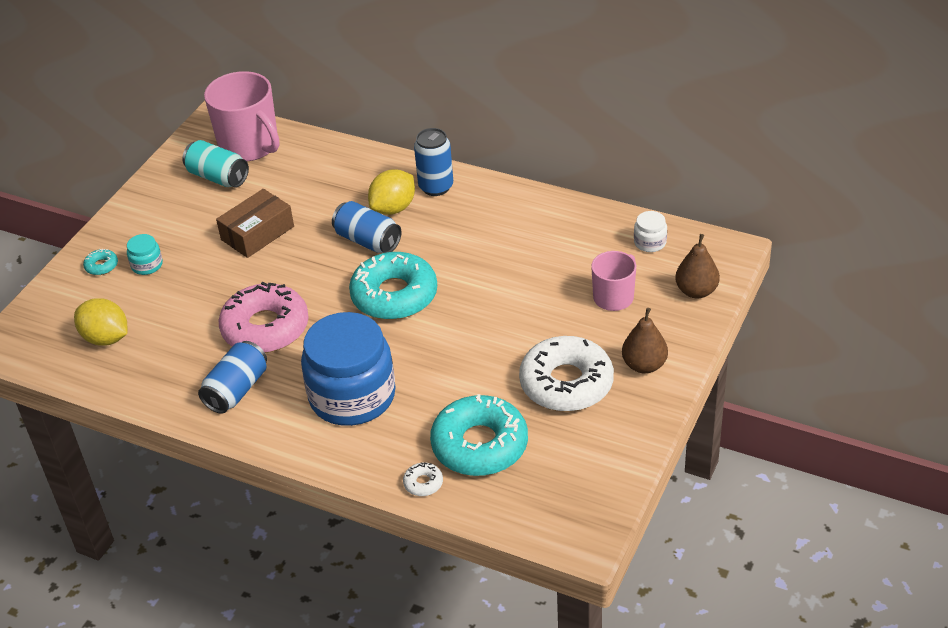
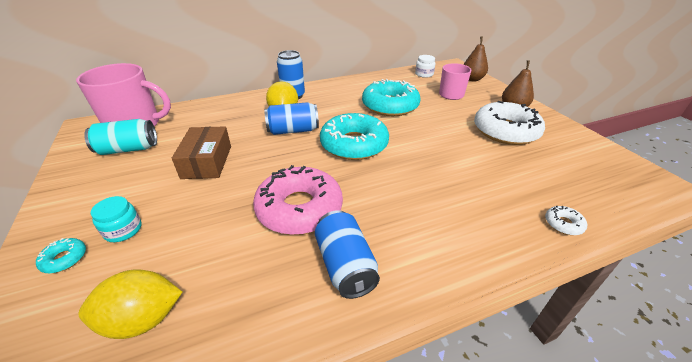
camera: 50 degrees left, 5 degrees down
blue jar [301,312,396,426] -> none
turquoise donut [430,394,528,476] -> turquoise donut moved to [362,79,421,116]

